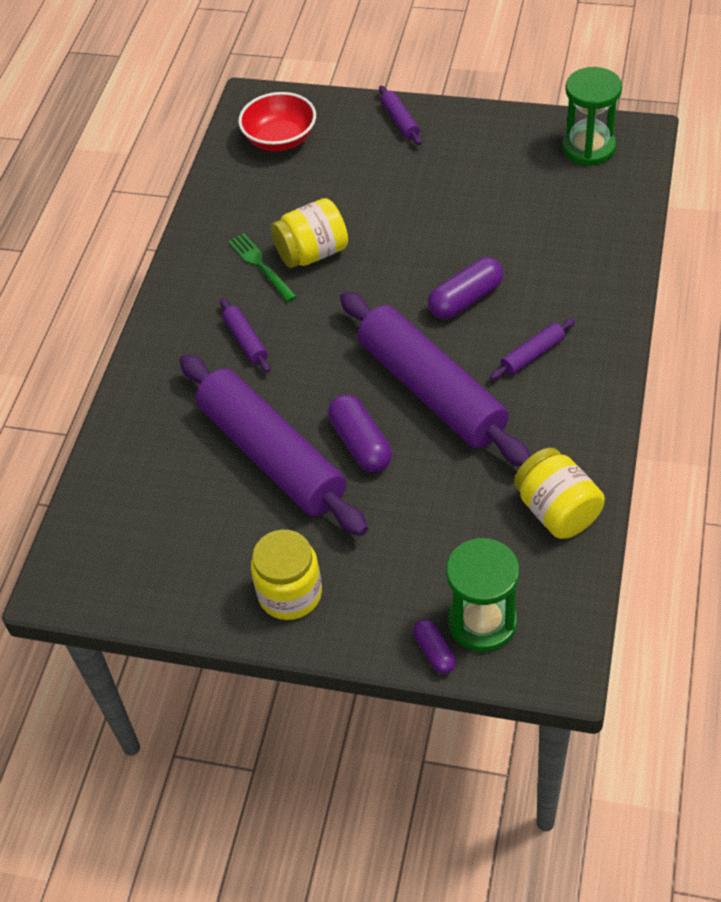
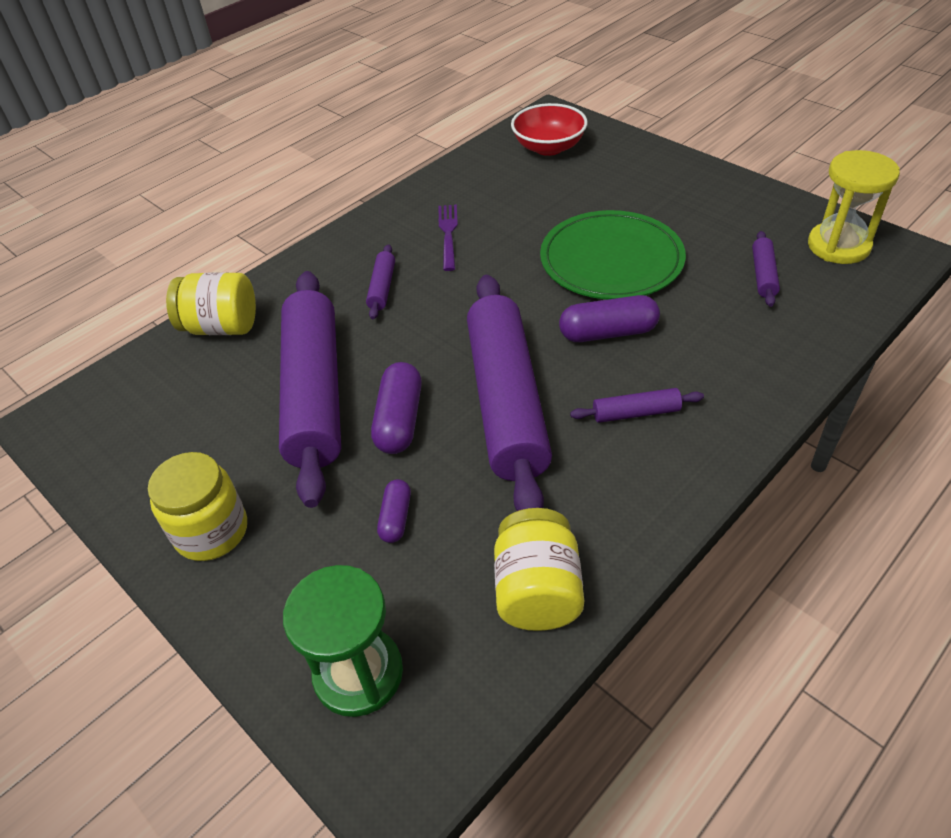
camera: 30 degrees right, 5 degrees down
green fork [228,233,297,302] -> purple fork [439,205,458,271]
yellow jar [271,198,348,268] -> yellow jar moved to [166,272,256,335]
purple rolling pin [379,86,422,145] -> purple rolling pin moved to [752,231,780,307]
purple capsule [413,619,456,674] -> purple capsule moved to [377,479,411,543]
green hourglass [562,67,622,166] -> yellow hourglass [808,150,900,264]
none -> green plate [540,210,686,299]

